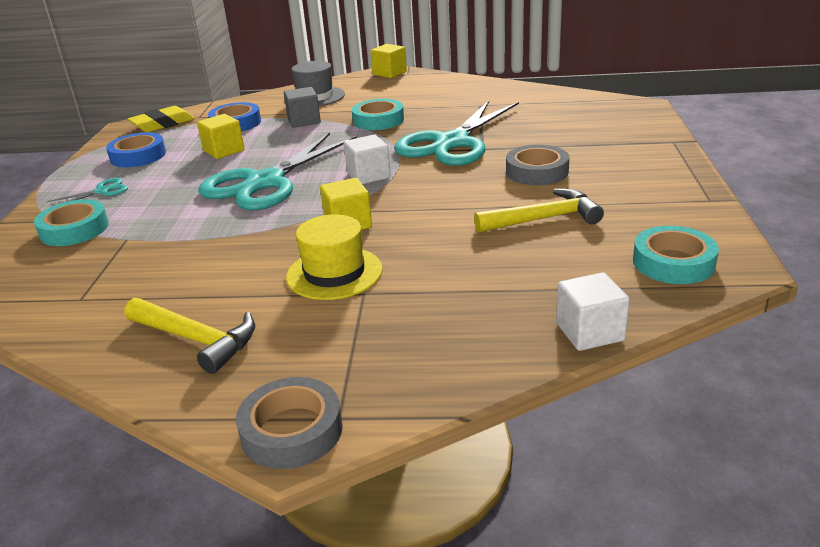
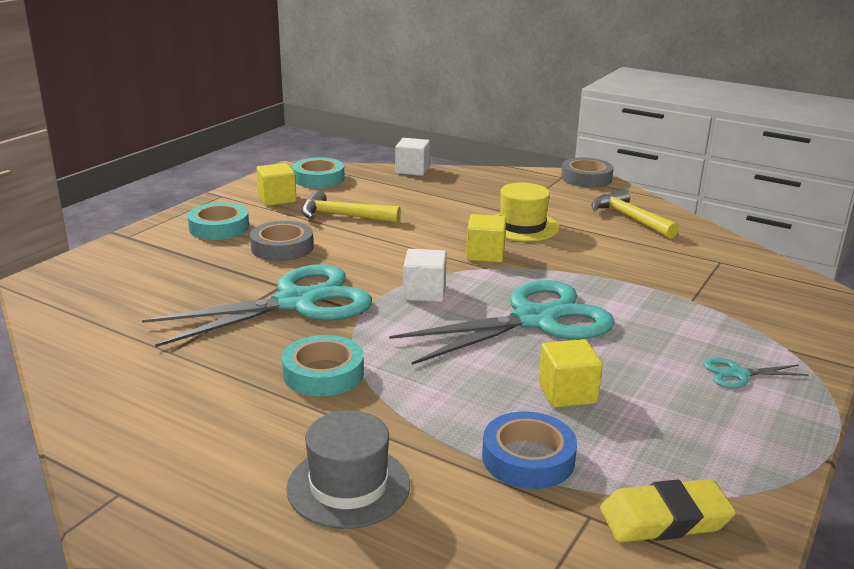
camera: 155 degrees left, 5 degrees down
turquoise tape [34,199,109,246] -> turquoise tape moved to [187,202,249,240]
blue tape [106,132,166,167] -> none
grey cube [284,87,321,128] -> none
yellow cube [370,44,407,78] -> yellow cube moved to [256,163,296,206]

